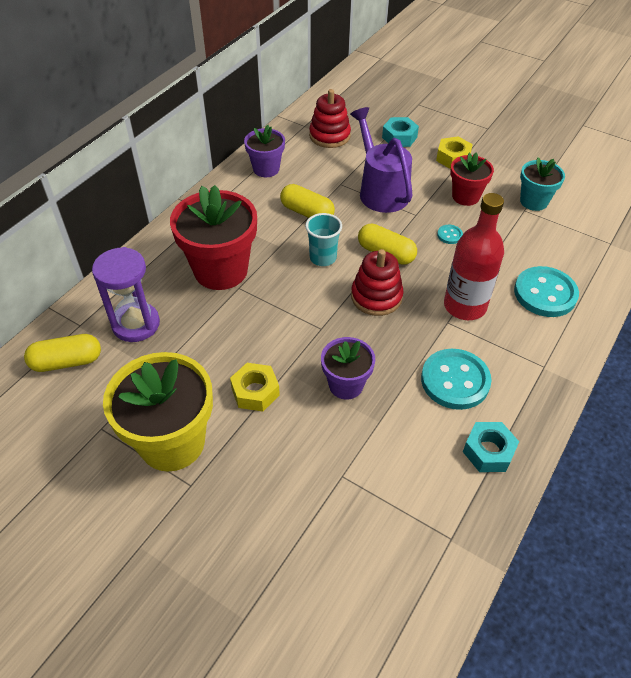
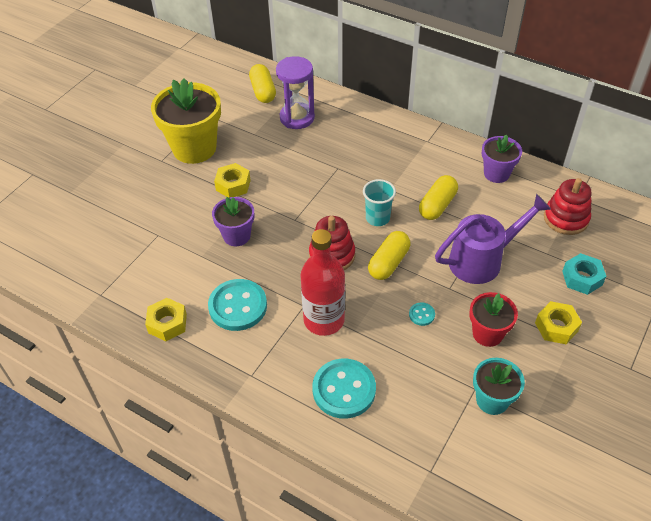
camera: 90 degrees right, 0 degrees up
red flower pot [170,185,257,290] -> none
turquoise nut [463,422,519,472] -> yellow nut [145,298,187,341]

